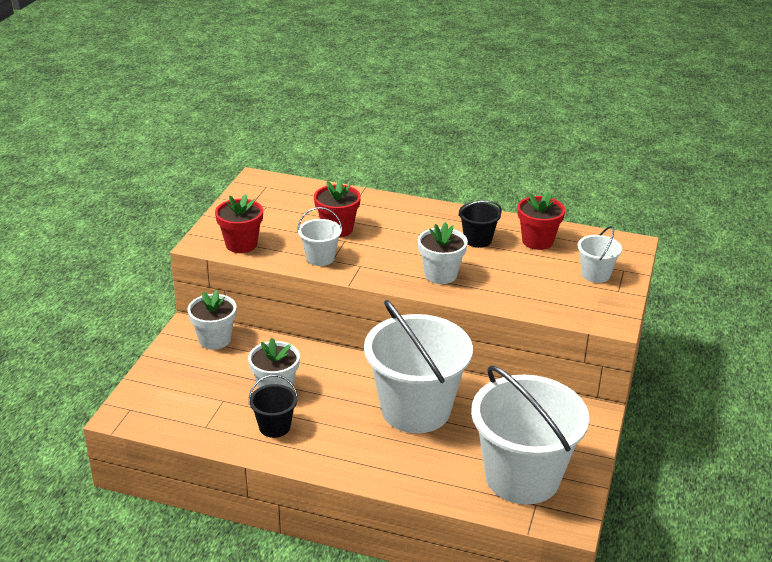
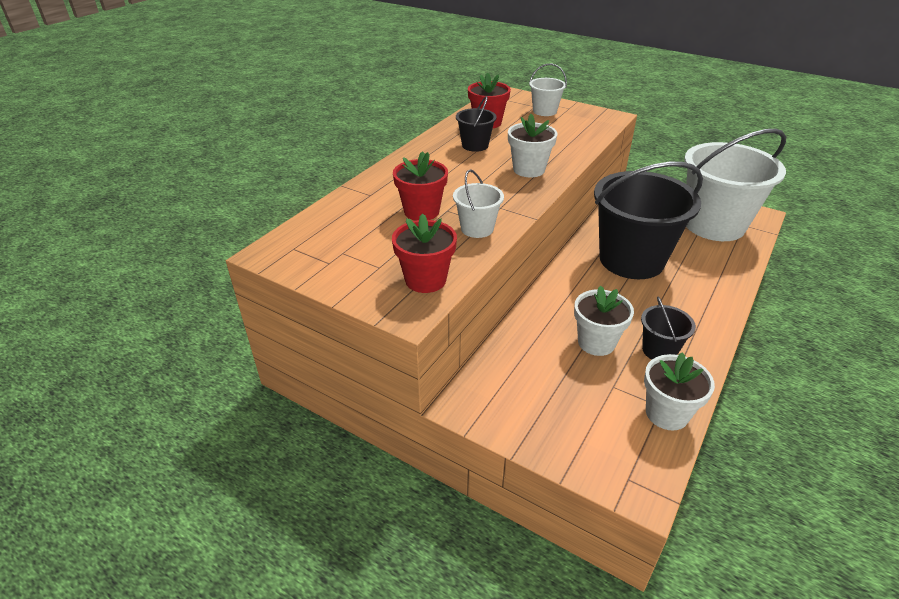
camera: 75 degrees left, 5 degrees up
white flower pot [188,290,237,350] -> white flower pot moved to [644,352,715,431]
white bucket [364,300,473,433] -> black bucket [594,162,703,279]

